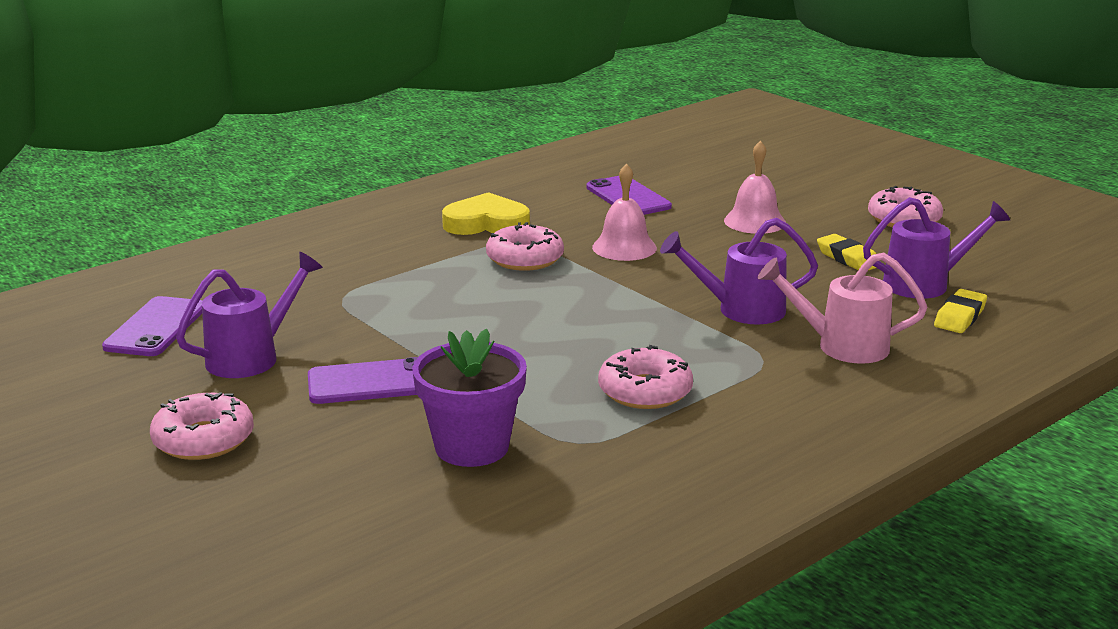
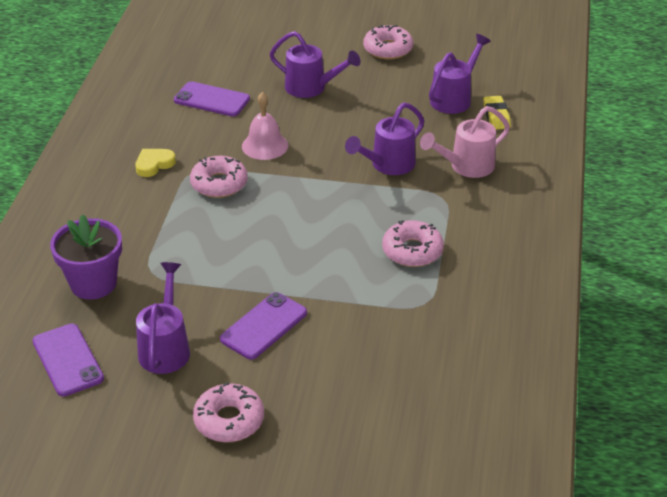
camera: 40 degrees left, 15 degrees up
purple flower pot [412,328,527,467] -> purple flower pot moved to [50,214,122,300]
yellow heart [442,192,530,235] -> yellow heart [135,149,176,177], size x0.64
pink bell [724,141,786,234] -> purple watering can [269,31,360,98]
yellow eraser [817,234,876,270] -> none

